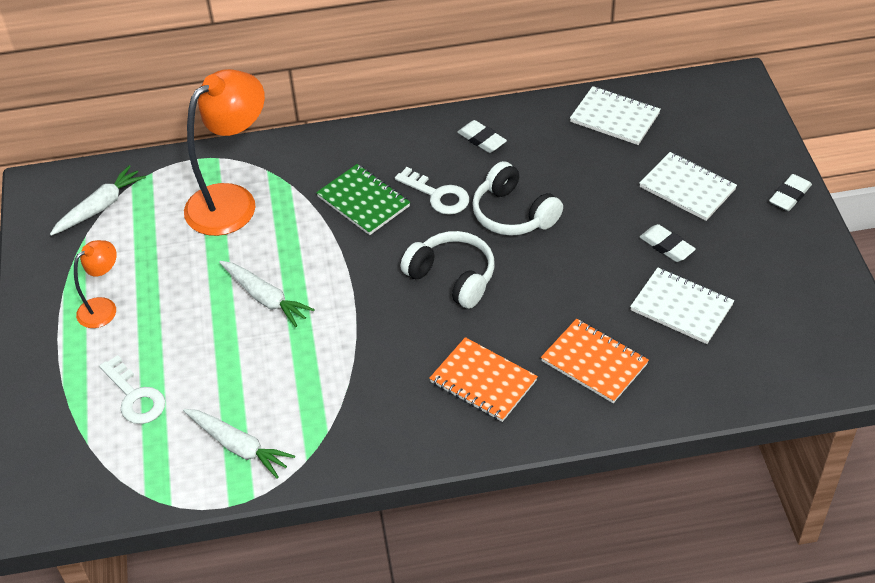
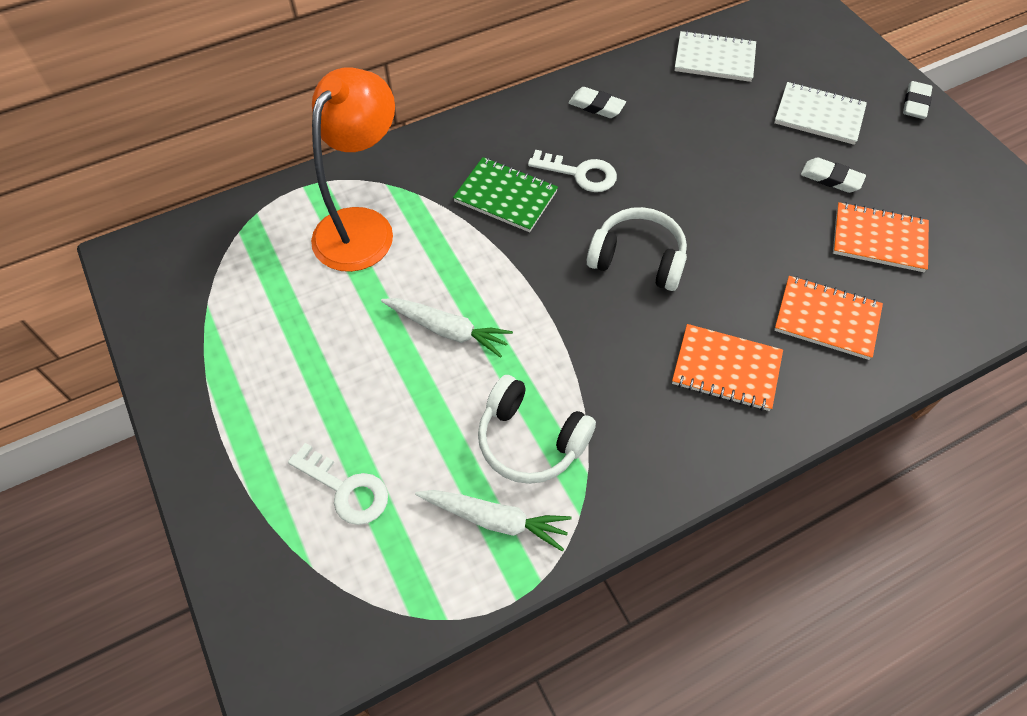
camera: 20 degrees left, 10 degrees up
white carrot [50,165,146,236] -> none
orange lamp [74,240,117,328] -> none
white headphones [472,161,563,236] -> white headphones moved to [478,375,596,484]
white notebook [630,268,734,344] -> orange notebook [833,202,929,272]

